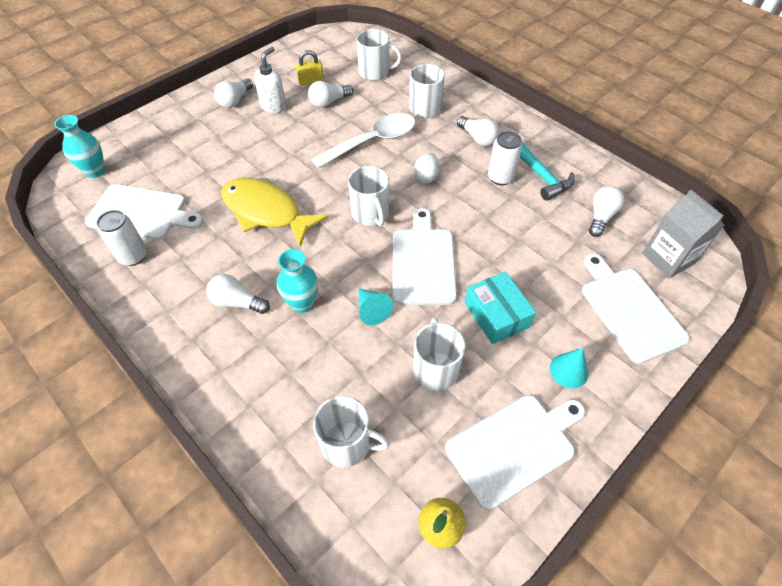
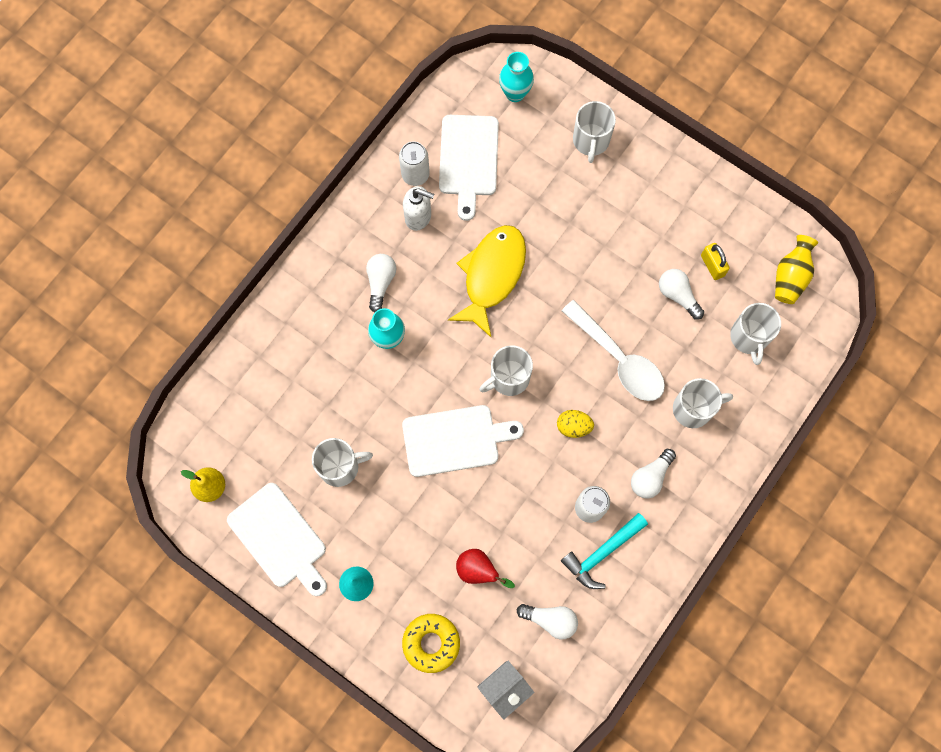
camera: 80 degrees right, 20 degrees up
white light bulb [214,78,253,108] -> none
white soap dispenser [254,47,286,113] -> white soap dispenser moved to [403,186,434,231]
white mug [313,396,390,467] -> white mug moved to [573,101,616,163]
turquoise cone [359,288,393,325] -> none
white egg [414,153,439,184] -> yellow egg [557,410,594,438]
turquoise box [465,272,536,344] -> none
white cutting board [582,253,690,364] -> yellow donut [402,614,460,673]
none -> red pear [456,549,515,588]
none -> yellow vase [775,235,818,304]

